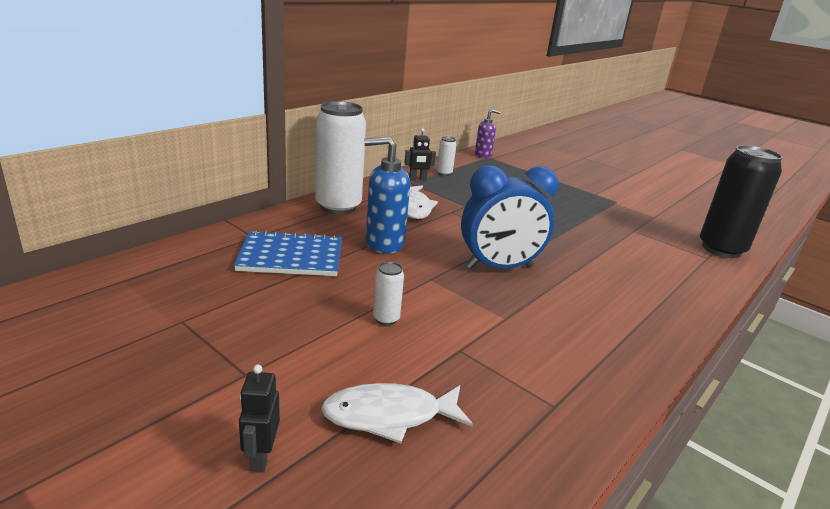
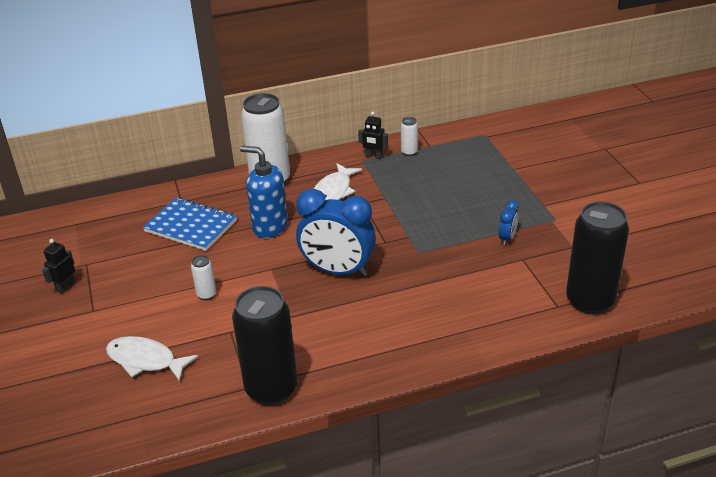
camera: 35 degrees right, 10 degrees up
black robot [239,364,280,472] -> black robot moved to [42,239,75,294]
purple soap dispenser [475,109,501,159] -> none
none -> black can [232,286,297,405]
none -> blue clock [499,200,519,245]

